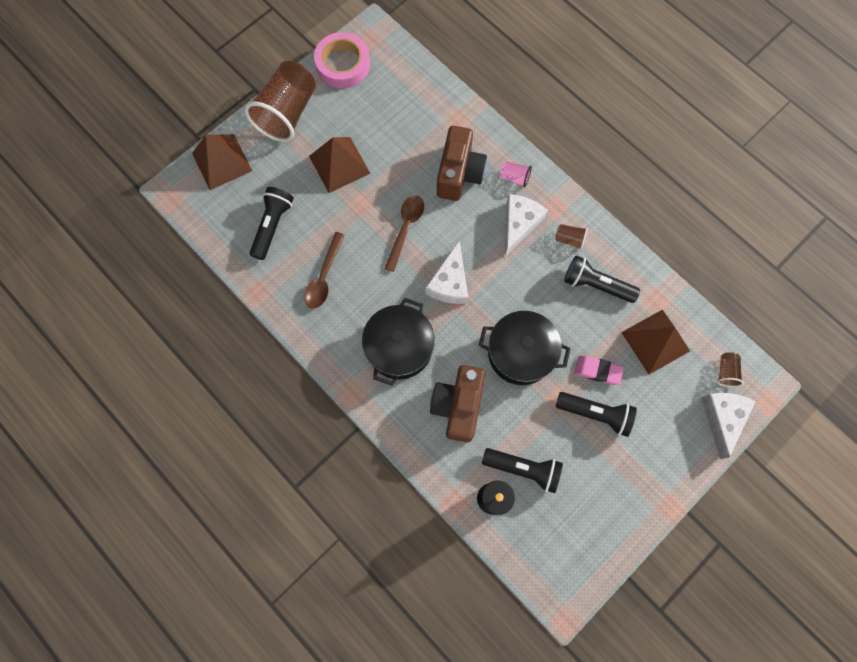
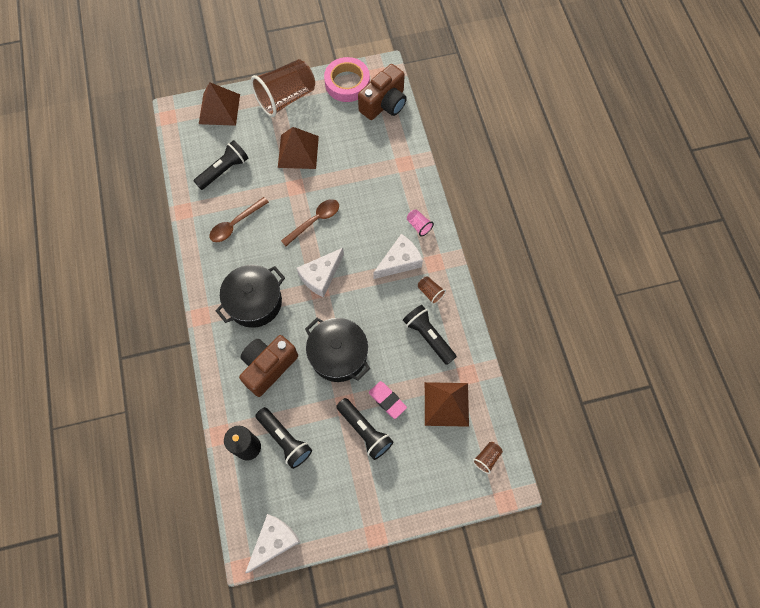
camera: 30 degrees right, 5 degrees down
brown camera [437,126,487,201] -> brown camera moved to [358,64,407,120]
white cheese [701,393,756,459] -> white cheese moved to [245,514,300,573]

